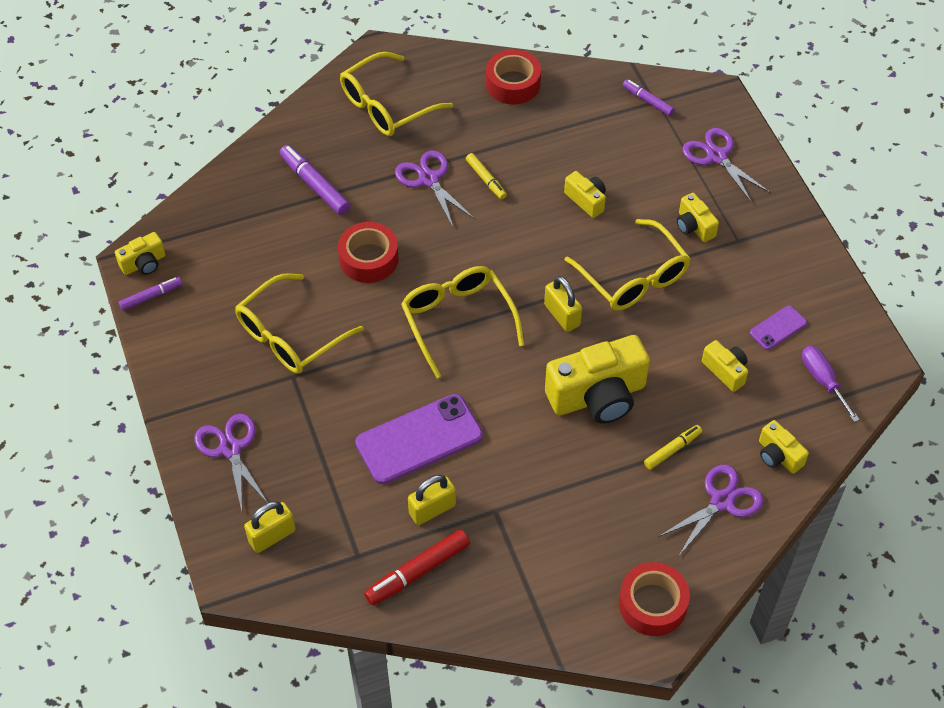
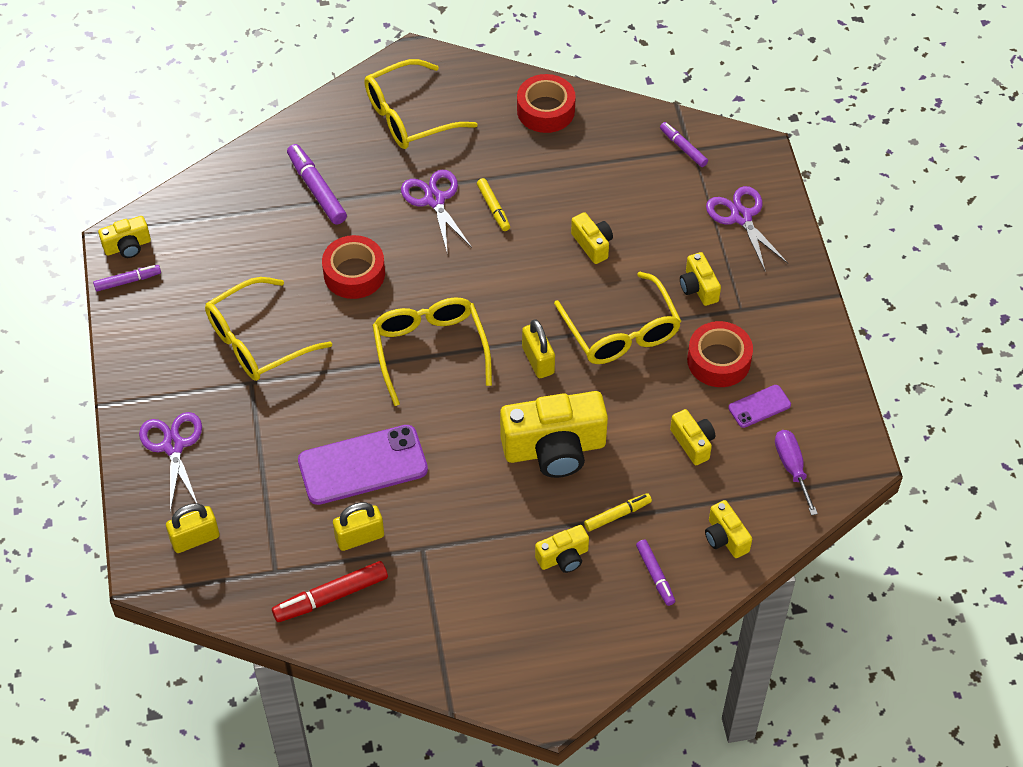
camera: 10 degrees right, 0 degrees up
red tape [619,562,690,636] -> red tape moved to [687,321,753,387]
purple scissors [658,465,764,557] -> purple marker [636,540,675,606]
none -> yellow camera [535,525,589,573]

